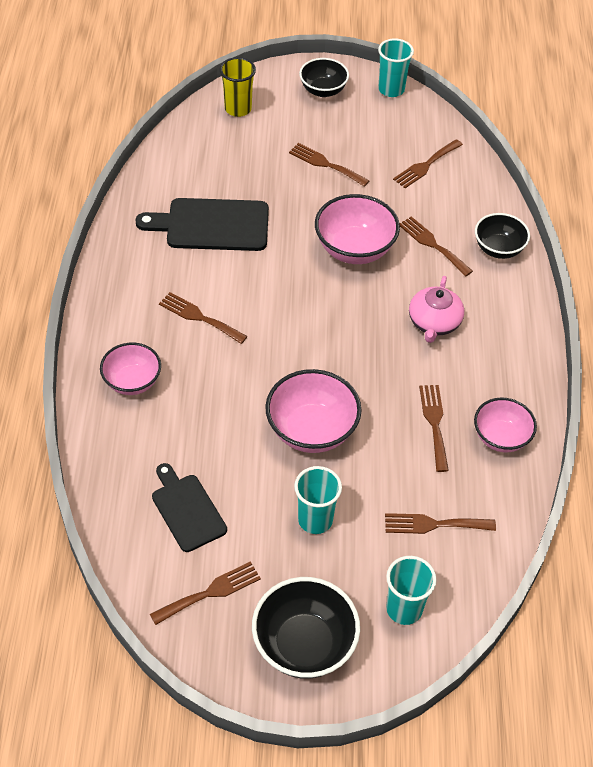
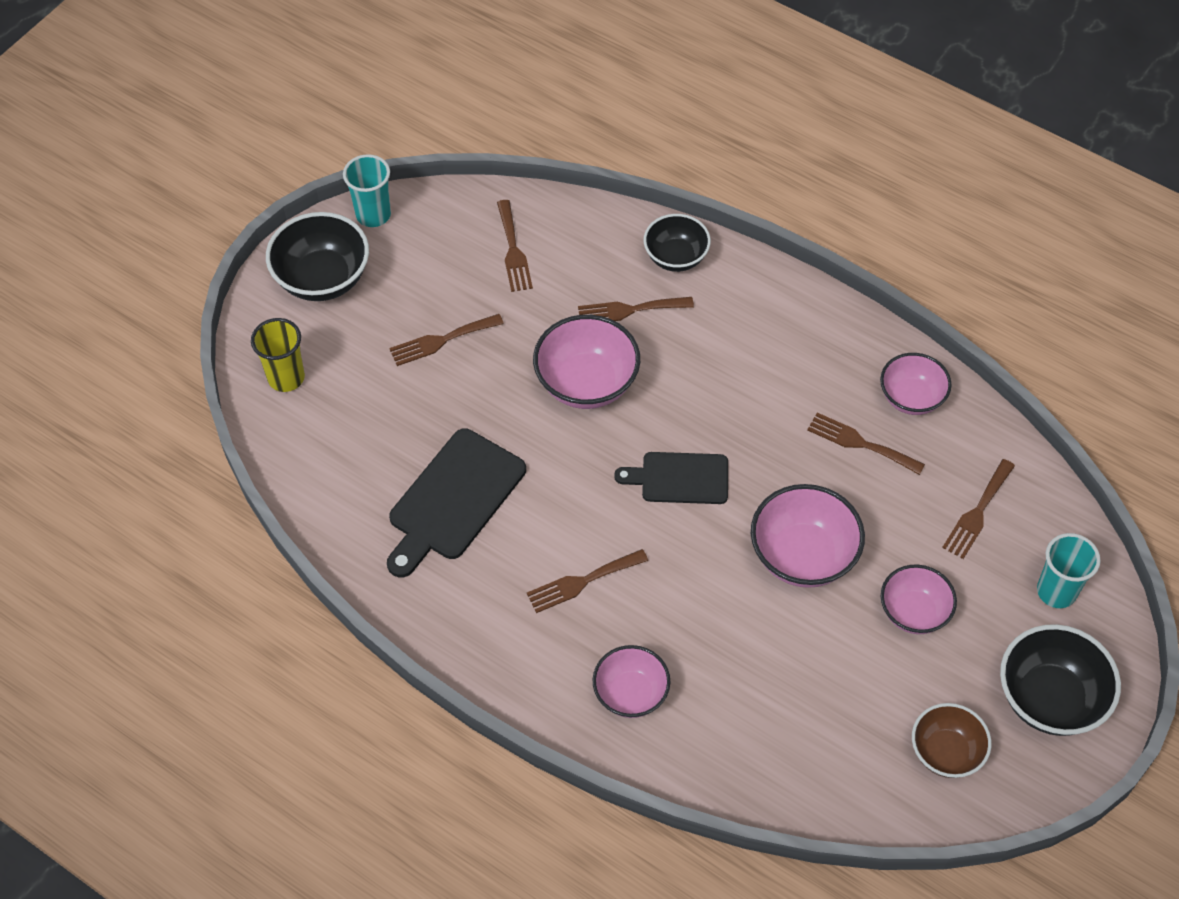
camera: 55 degrees left, 5 degrees up
brown fork [150,561,261,625] -> brown bowl [912,703,992,778]
black cutting board [152,463,227,552] -> black cutting board moved to [614,452,728,504]
turquoise cup [294,466,342,534] -> pink bowl [881,565,957,634]
black bowl [299,58,349,97] -> black bowl [266,212,369,301], size x1.52
pink teapot [409,276,464,343] -> none

